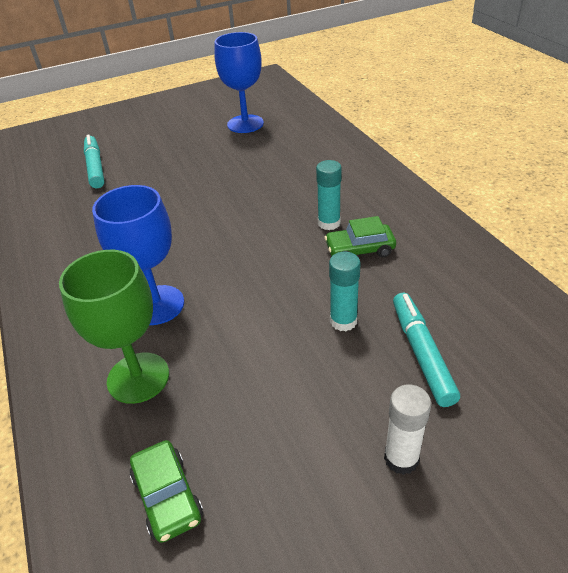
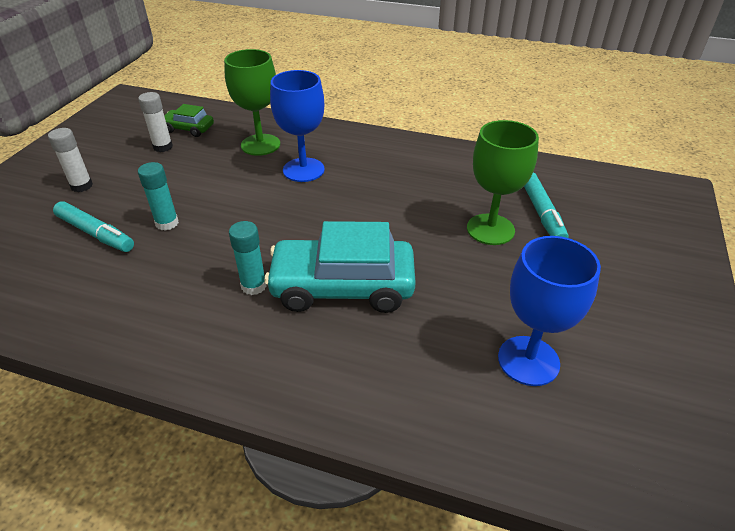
camera: 130 degrees right, 0 degrees up
turquoise marker [84,134,105,188] -> turquoise marker turned 60 degrees clockwise [524,172,569,238]
green car [324,216,396,257] -> none
none -> white glue stick [138,92,173,152]
none -> turquoise car [264,221,416,313]
none -> green goblet [467,120,539,245]

